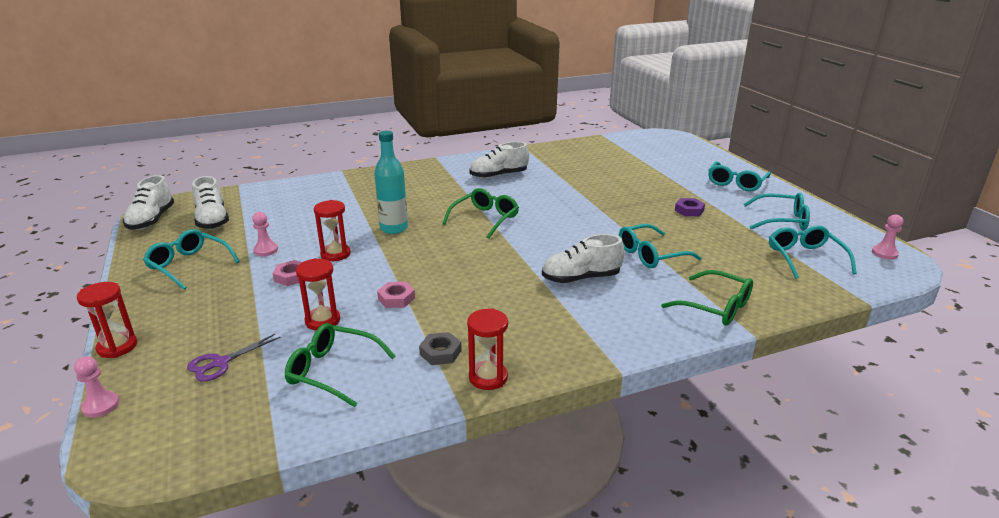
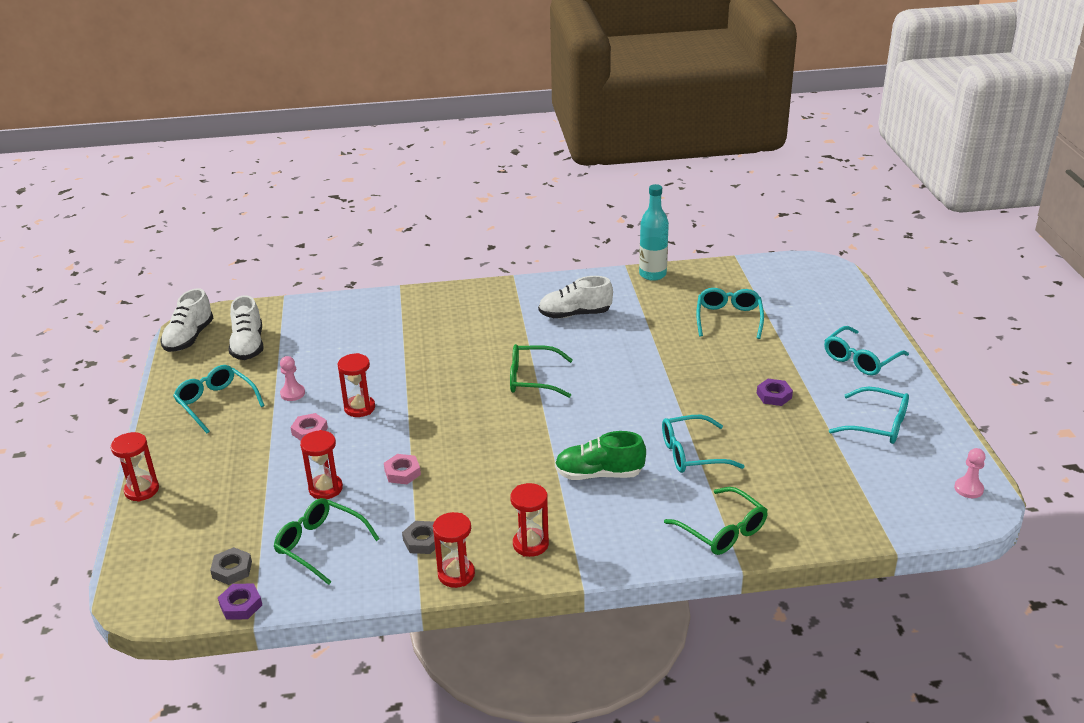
camera: 15 degrees right, 5 degrees up
pink pawn [74,356,120,418] -> none
purple scissors [187,333,280,381] -> none
turquoise bottle [374,131,408,234] -> turquoise bottle moved to [639,184,669,281]
green glasses [442,188,519,239] -> green glasses turned 135 degrees counterclockwise [510,344,573,398]
white shoe [542,234,625,283] -> green shoe [555,431,646,480]
turquoise glasses [769,225,857,279] -> turquoise glasses moved to [696,288,764,339]
none -> grey nut [210,547,252,585]
none -> purple nut [218,584,262,620]
none -> red hourglass [510,483,549,557]

